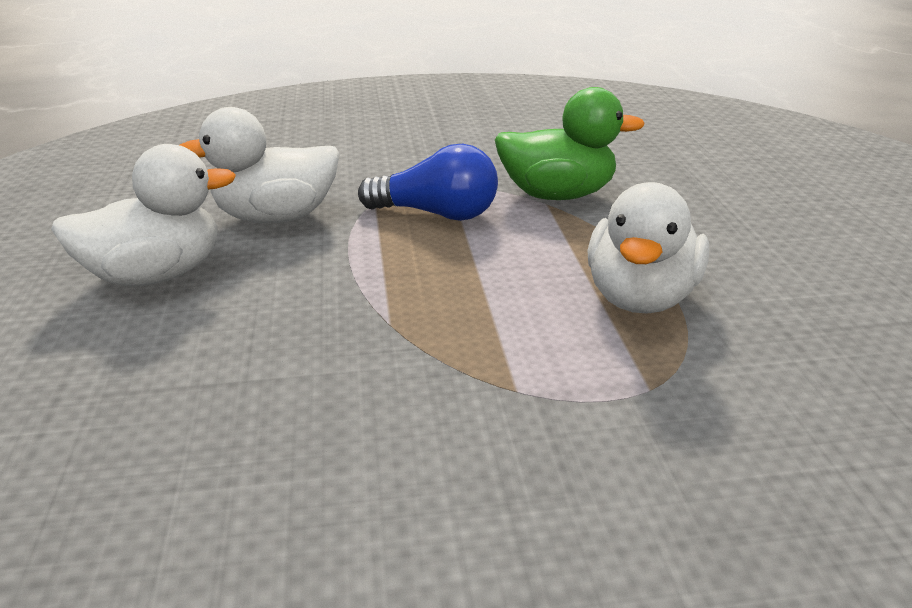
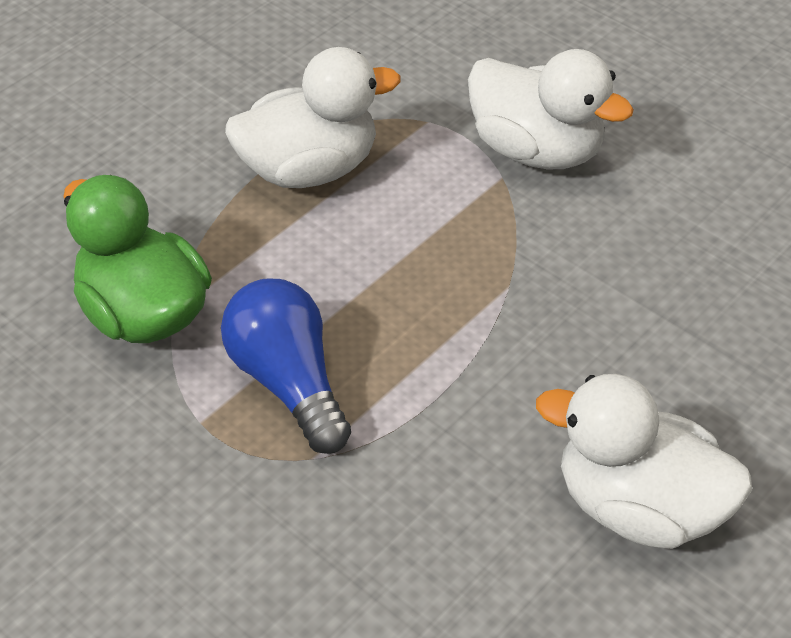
camera: 130 degrees left, 15 degrees up
white duck [180,107,339,224] -> white duck moved to [468,49,634,169]

